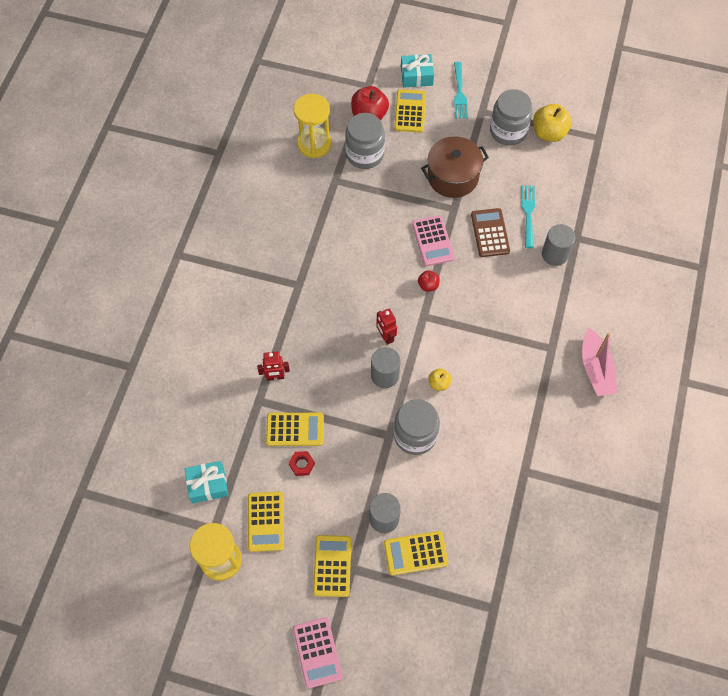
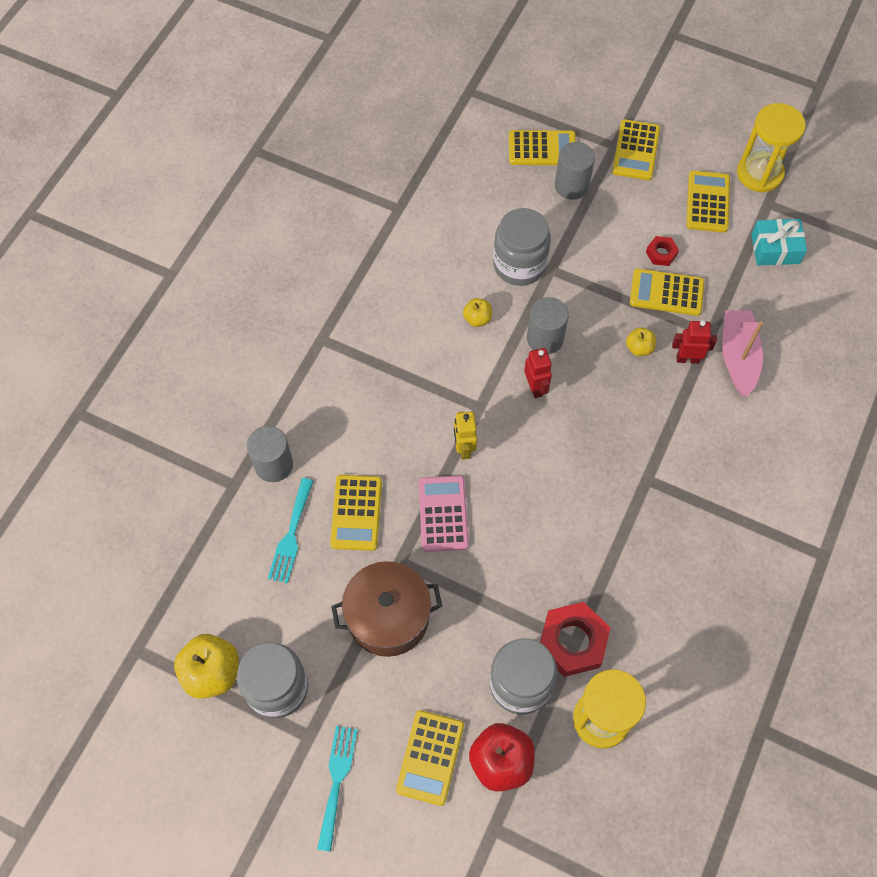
camera: 170 degrees left, 0 degrees up
pink calculator [293,617,342,688] -> none
turquoise gift [401,54,434,87] -> none
red apple [418,270,440,292] -> yellow robot [454,412,477,460]
brown calculator [471,208,510,257] -> yellow calculator [330,475,382,551]
pink boat [582,328,617,396] -> pink boat moved to [722,310,763,396]
none -> red nut [540,602,611,677]
none -> yellow apple [626,327,656,356]

